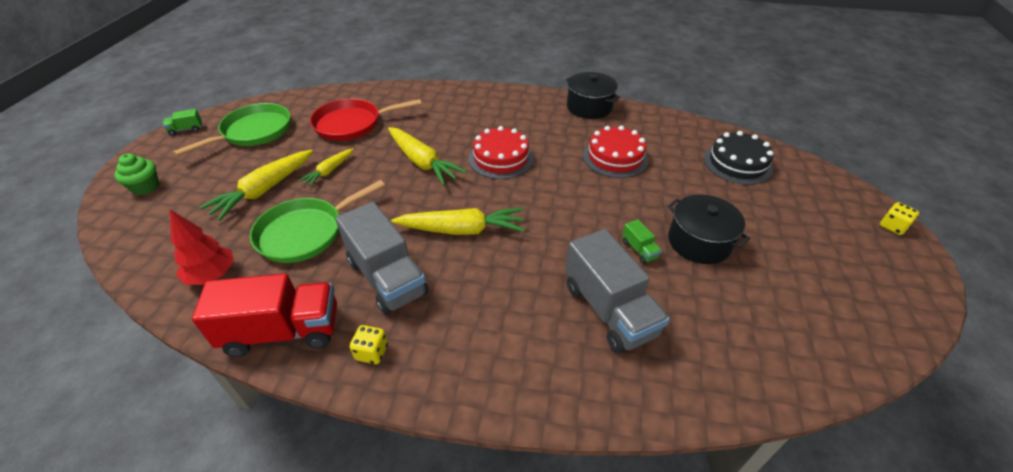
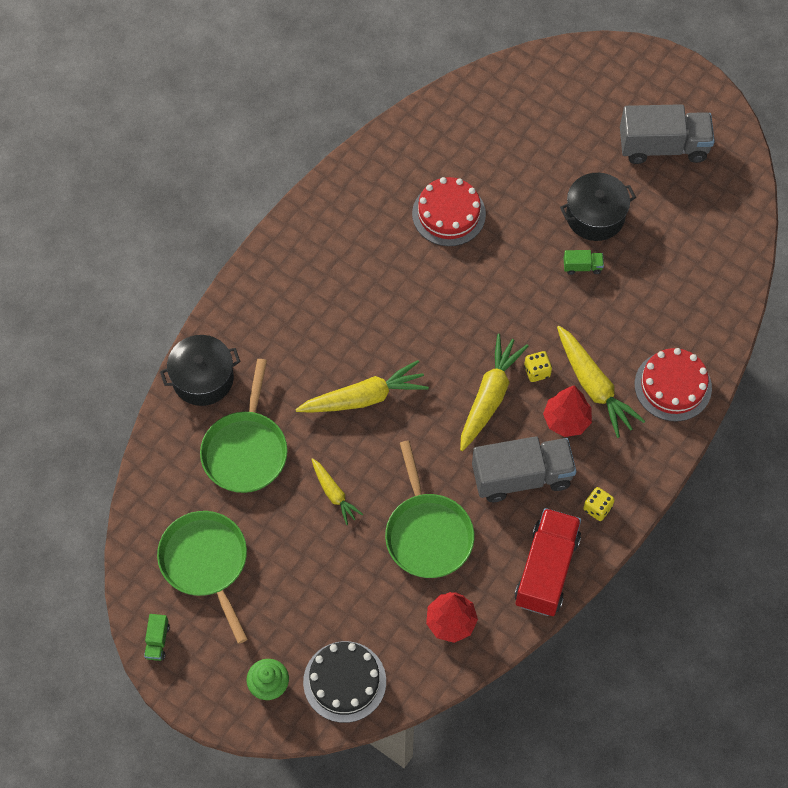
camera: 65 degrees left, 20 degrees up
yellow carrot [199,150,313,221] -> yellow carrot moved to [557,326,645,438]
red pan [310,99,421,141] -> green pan [200,359,288,493]
red cake [469,126,534,179] -> red cake moved to [635,348,712,421]
grey truck [565,229,670,353] -> grey truck moved to [620,104,715,164]
black pot [566,72,620,119] -> black pot moved to [160,335,241,406]
black cake [704,131,773,185] -> black cake moved to [303,641,386,723]
yellow dice [880,202,919,235] -> yellow dice moved to [524,351,552,382]
none -> red tree [543,385,592,437]

